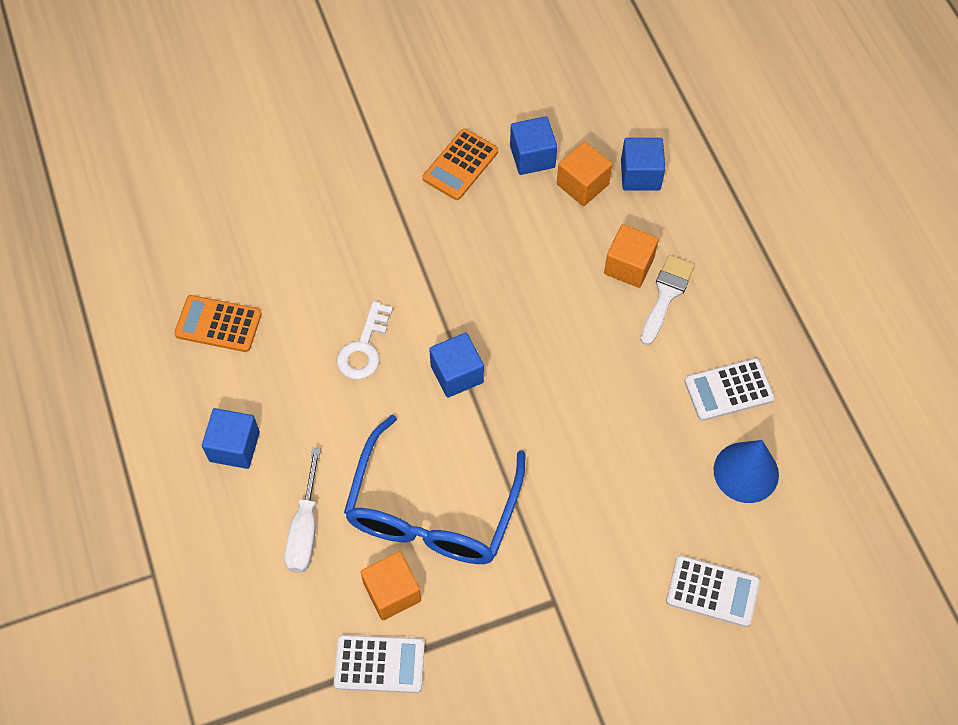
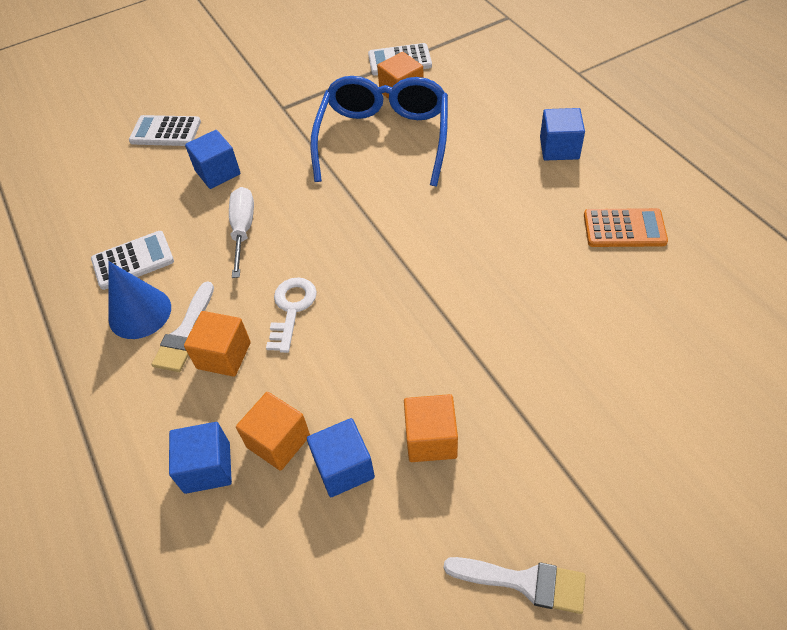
camera: 175 degrees right, 10 degrees down
white screwdriver [284,448,321,573] -> white screwdriver moved to [229,187,254,278]
white key [337,301,393,380] -> white key moved to [266,277,317,353]
orange calculator [423,129,498,200] -> orange cube [404,394,458,462]
blue cube [429,333,484,398] -> blue cube moved to [185,130,241,189]
blue cone [713,440,779,503] -> blue cone moved to [109,261,171,339]
none -> white brush [444,557,586,614]

